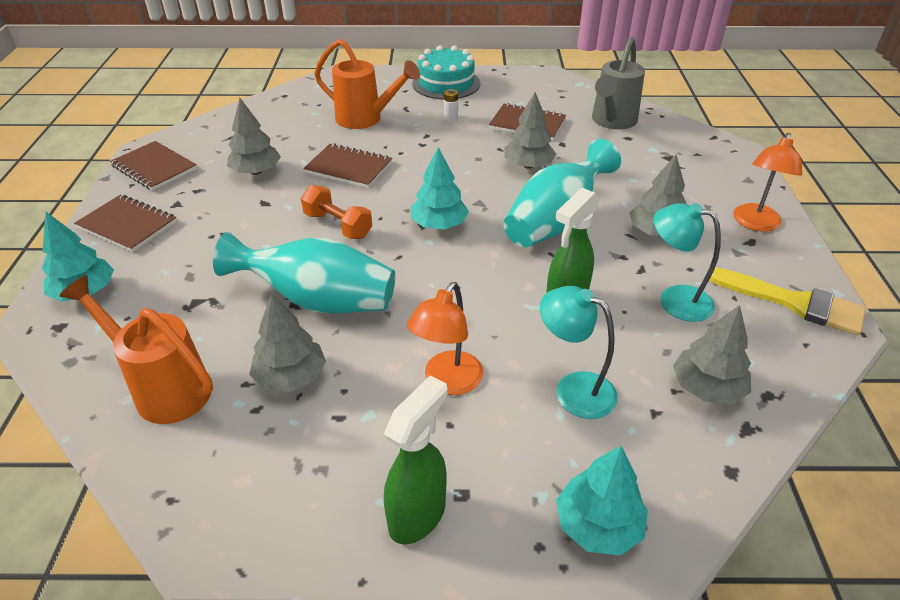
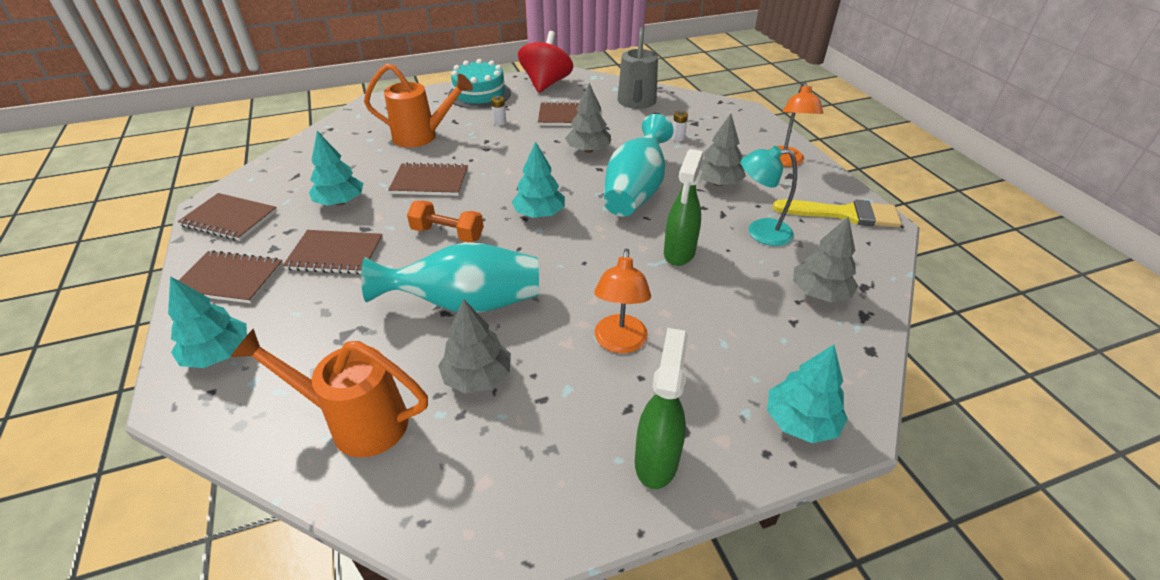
camera: 20 degrees left, 0 degrees up
grey tree [227,98,281,175] -> turquoise tree [309,131,363,206]
turquoise lamp [540,286,618,419] -> none
none -> brown notebook [283,230,383,274]
none -> red spinning top [518,31,573,93]
none -> white battery [672,111,688,141]

